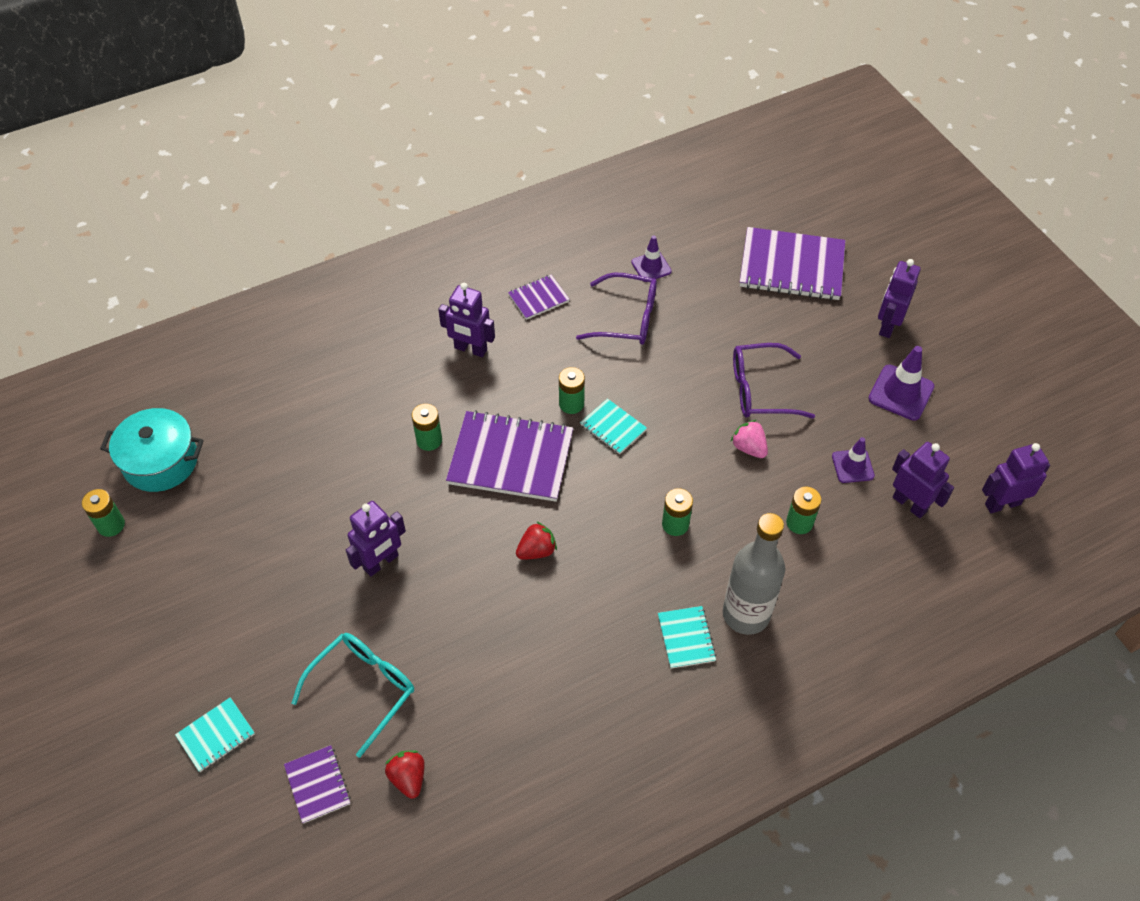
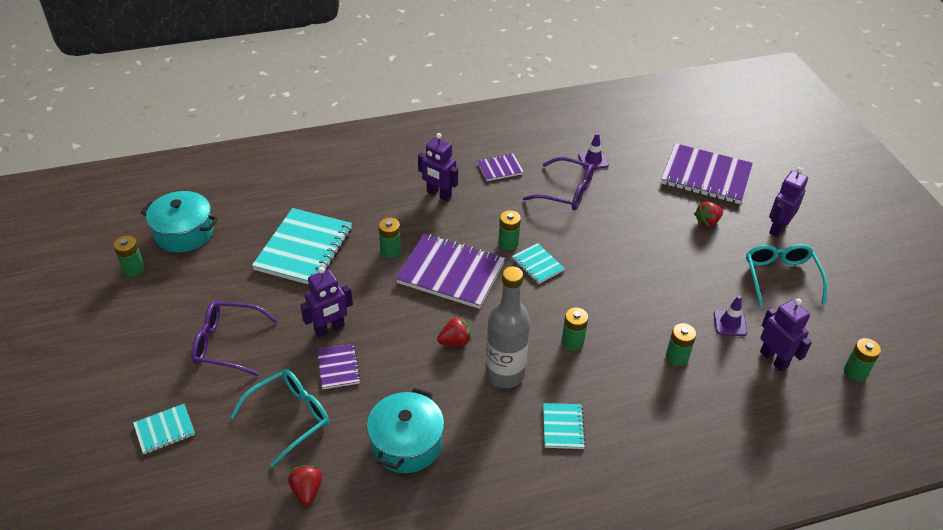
camera: 10 degrees right, 10 degrees down
purple notebook [284,745,351,824] -> purple notebook moved to [317,344,361,389]
grey bottle [723,513,785,635] -> grey bottle moved to [485,266,530,388]
pink strawberry [731,420,768,458] -> none
purple glasses [733,343,815,418] -> purple glasses moved to [191,301,278,376]
purple traffic cone [868,346,934,421] -> turquoise glasses [746,244,828,306]
purple robot [982,443,1050,513] -> green battery [844,338,881,381]
none -> turquoise notebook [252,208,352,285]
none -> turquoise pot [367,388,444,473]
none -> red strawberry [694,202,723,227]

